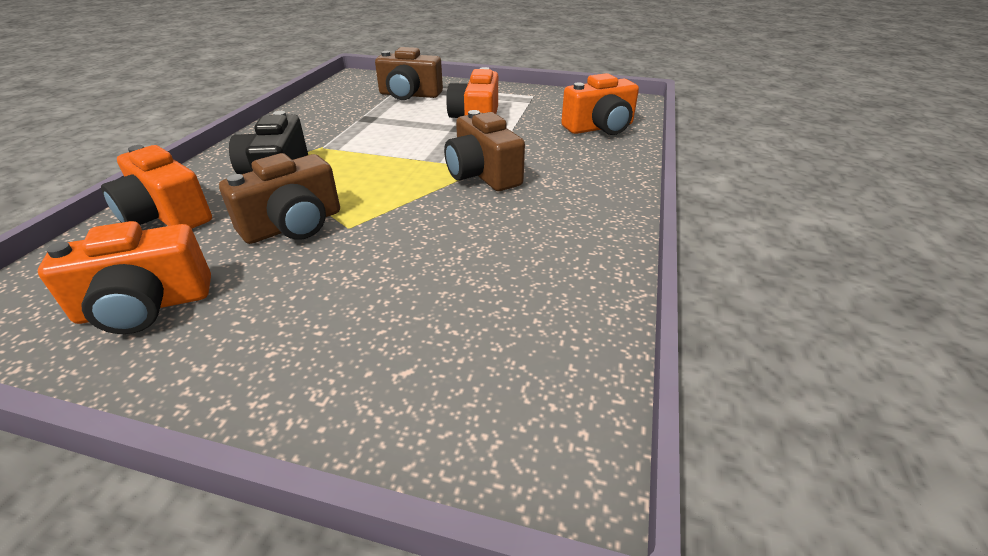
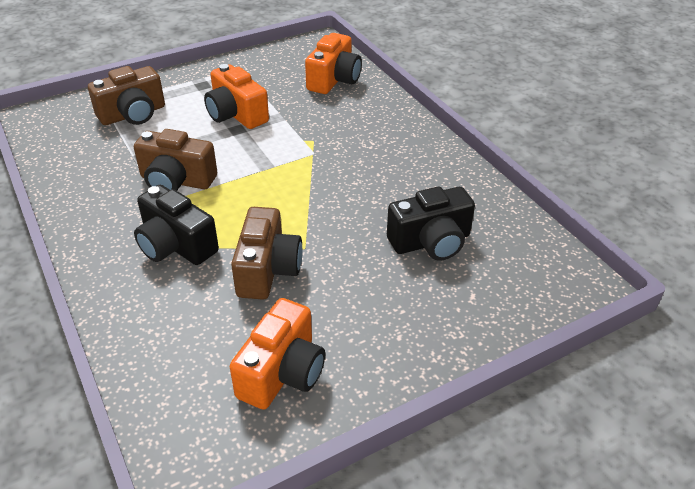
camera: 45 degrees left, 5 degrees up
orange camera [101,145,212,229] -> none
brown camera [444,110,525,191] -> brown camera moved to [134,129,217,191]
none -> black camera [387,187,475,261]

